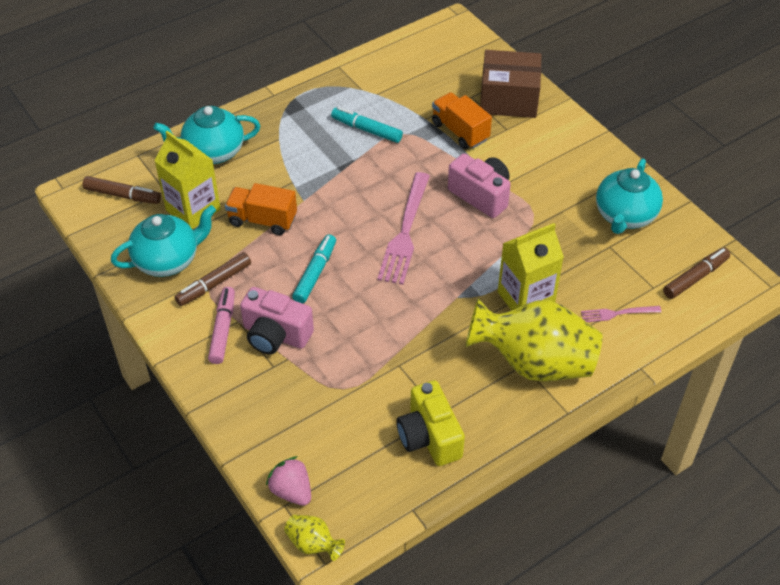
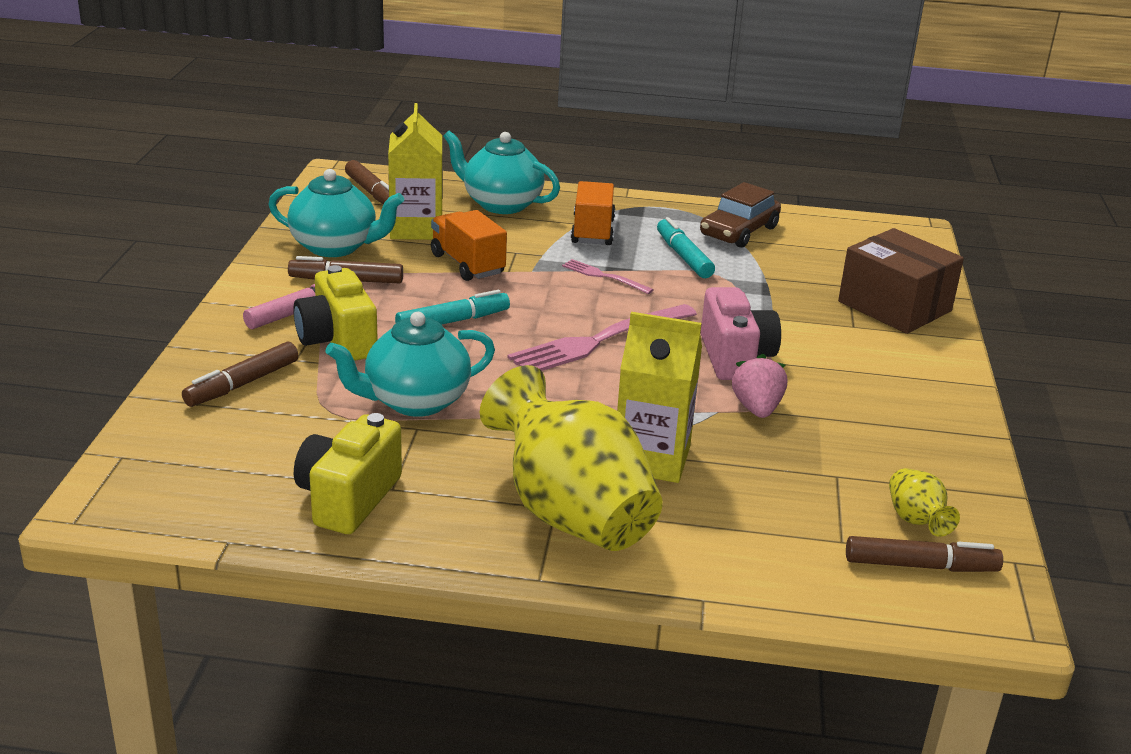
camera: 40 degrees right, 20 degrees down
pink camera [240,287,314,354] -> yellow camera [293,265,378,361]
pink strawberry [266,456,311,506] -> pink strawberry moved to [732,354,787,418]
yellow vase [284,515,345,561] -> yellow vase moved to [889,468,960,537]
orange truck [432,92,492,149] -> orange truck moved to [571,181,615,245]
pink fork [581,306,662,322] -> pink fork moved to [562,259,654,294]
turquoise teapot [596,158,663,234] -> turquoise teapot moved to [325,312,495,417]
none -> brown marker [182,342,298,407]
none -> brown car [700,182,781,248]

